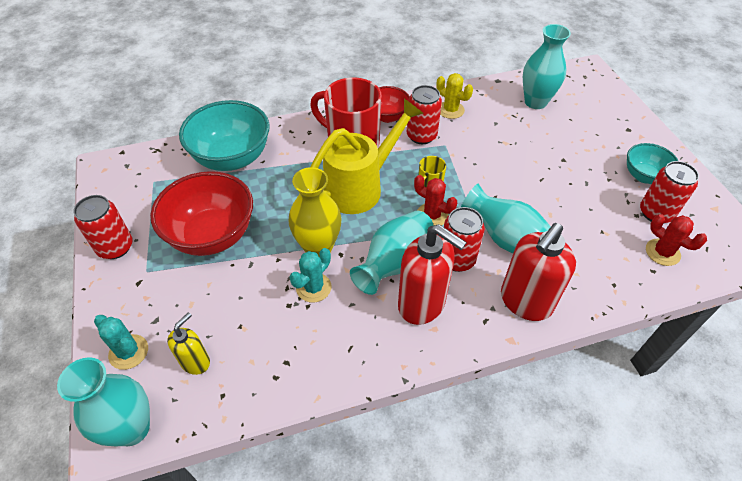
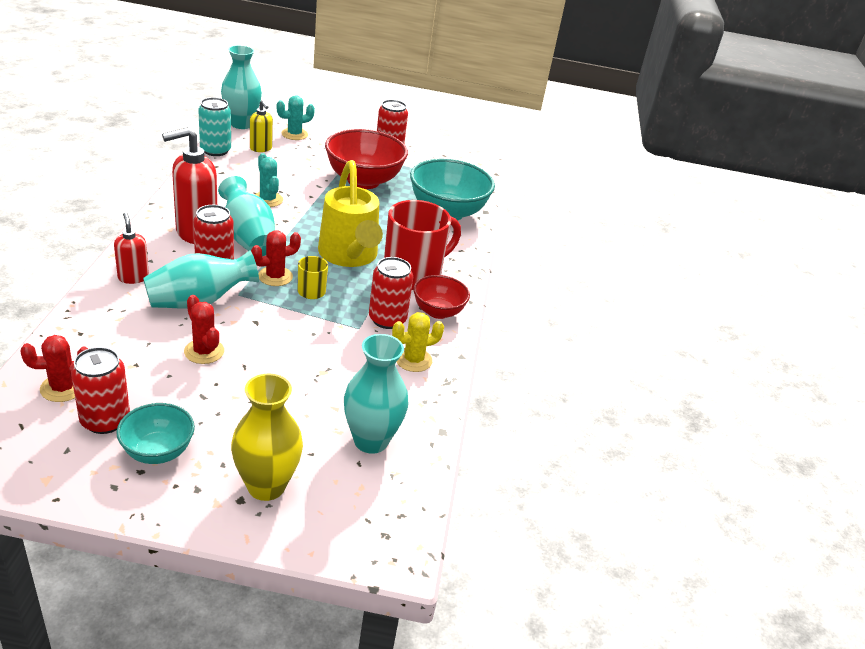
camera: 110 degrees right, 15 degrees down
yellow vase [288,167,342,257] -> yellow vase moved to [231,374,303,501]
red soap dispenser [501,223,576,321] -> red soap dispenser [114,213,149,284], size x0.55
none -> red cactus [184,295,224,364]
none -> turquoise can [198,97,231,156]

